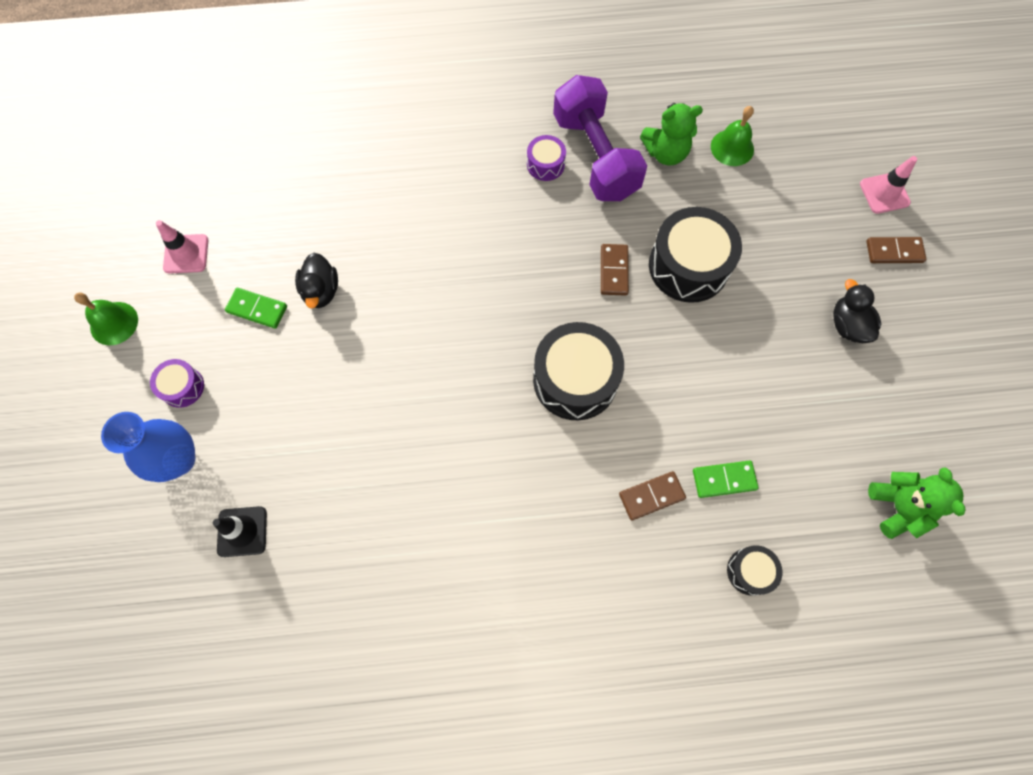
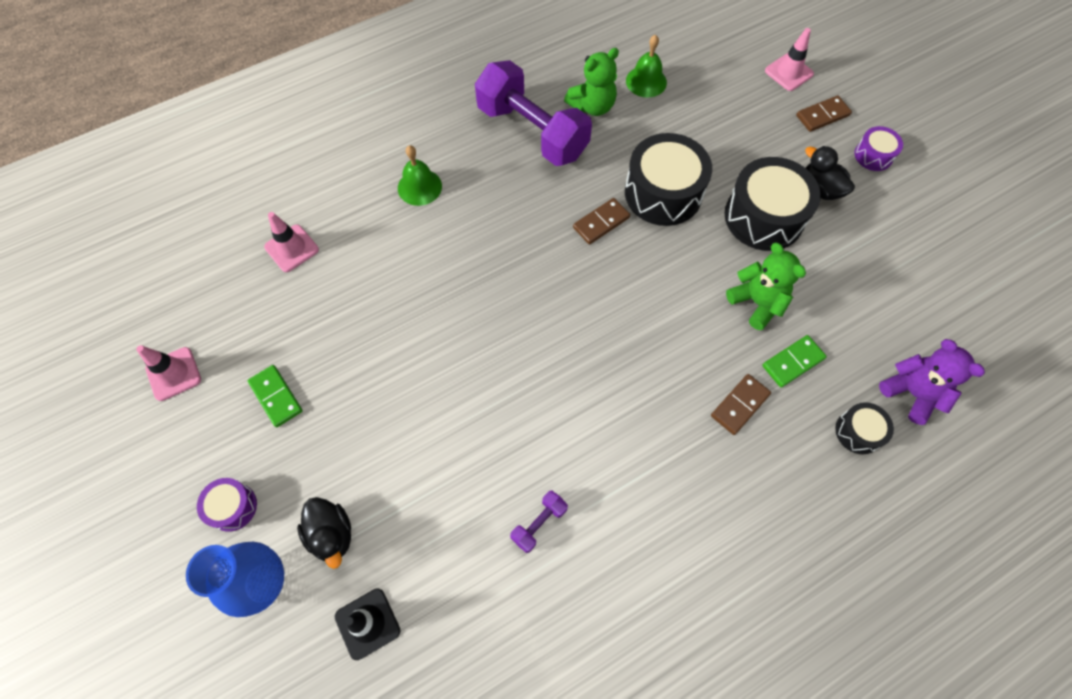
camera: 25 degrees left, 5 degrees down
green bell [74,293,138,345] -> green bell moved to [398,145,442,206]
green domino [225,288,287,329] -> green domino turned 60 degrees clockwise [248,365,302,427]
black duck [295,253,338,308] -> black duck moved to [297,497,351,569]
purple drum [527,135,566,181] -> purple drum moved to [854,126,903,171]
black drum [533,322,624,420] -> black drum moved to [725,157,821,251]
brown domino [601,244,629,296] -> brown domino turned 75 degrees clockwise [573,198,630,244]
green teddy bear [868,467,966,539] -> green teddy bear moved to [726,243,806,330]
none -> pink traffic cone [264,212,319,272]
none -> purple dumbbell [510,491,568,553]
none -> purple teddy bear [879,339,985,425]

